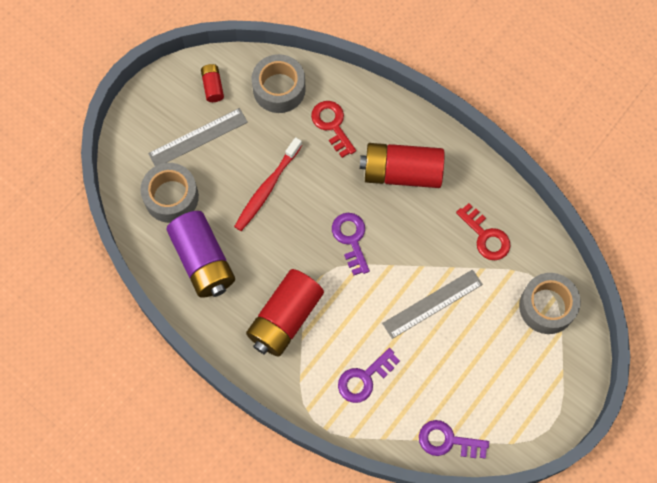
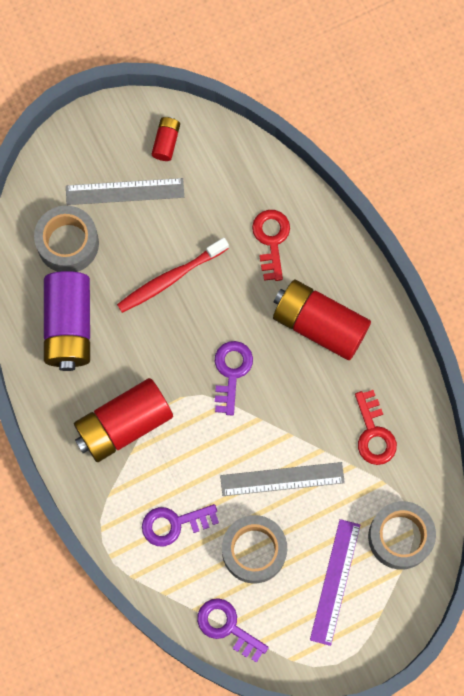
camera: 25 degrees right, 5 degrees up
grey tape [252,54,306,113] -> grey tape moved to [222,515,287,583]
none -> purple ruler [310,519,360,646]

